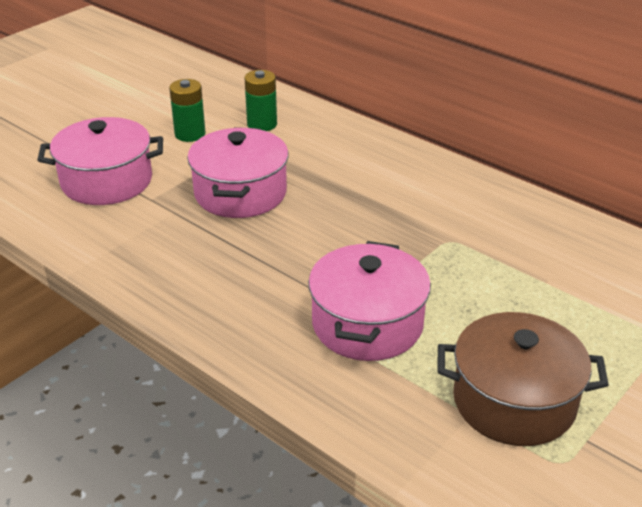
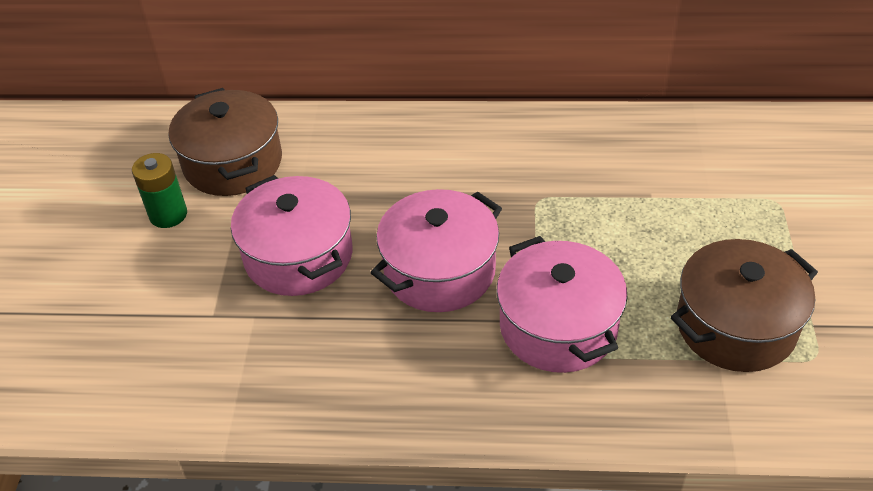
camera: 35 degrees left, 10 degrees up
pink pot [37,117,163,205] -> pink pot moved to [370,189,502,312]
green battery [244,70,277,131] -> brown pot [169,88,282,196]

